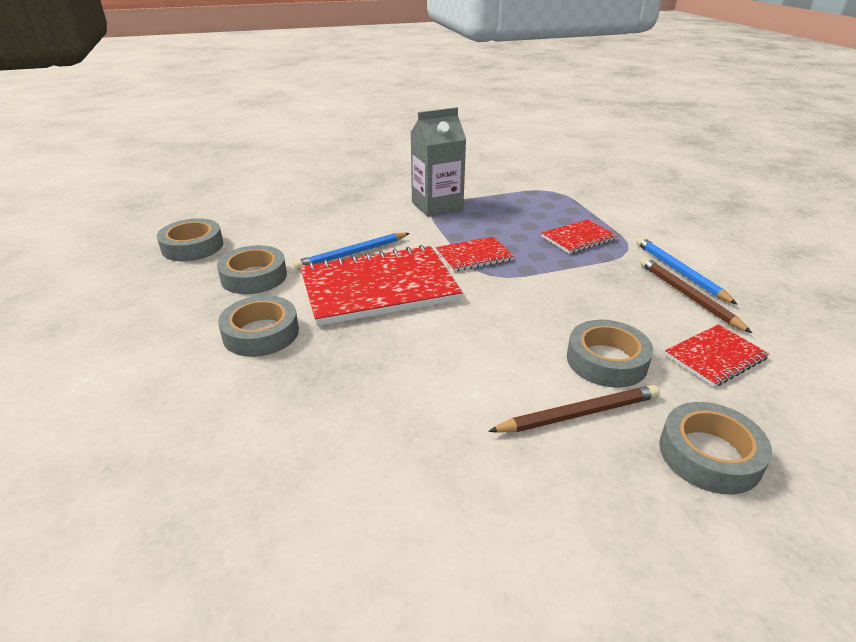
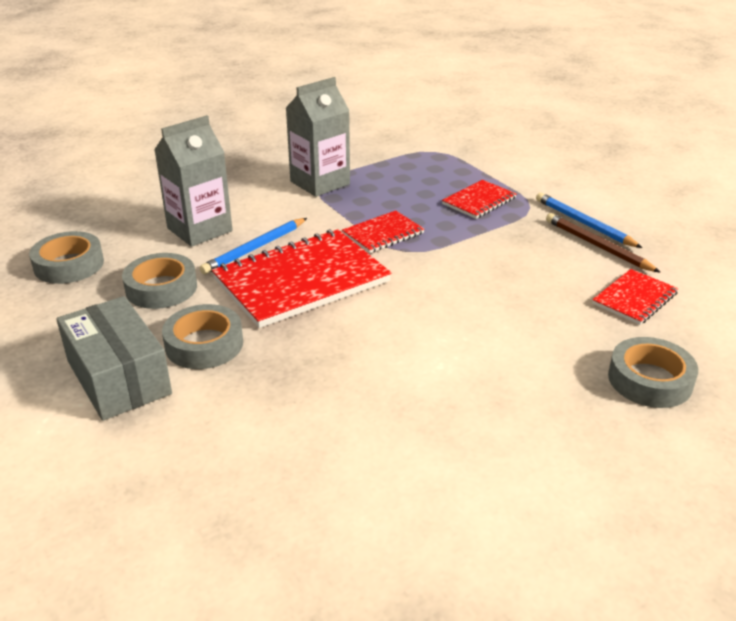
camera: 15 degrees left, 0 degrees up
brown pencil [488,385,660,433] -> none
grey tape [567,320,653,388] -> none
none -> grey box [56,296,172,421]
none -> grey carton [154,115,233,247]

